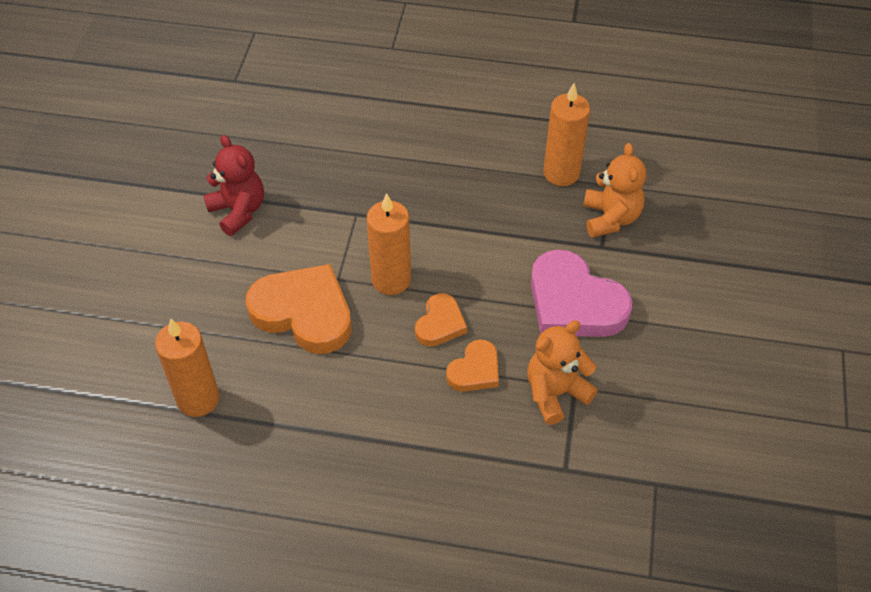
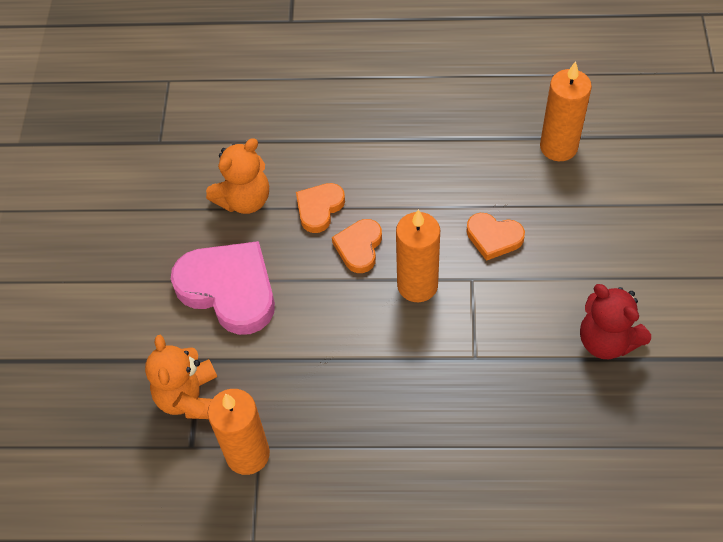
camera: 175 degrees right, 5 degrees up
orange heart [246,264,352,354] -> orange heart [466,213,525,261], size x0.53

